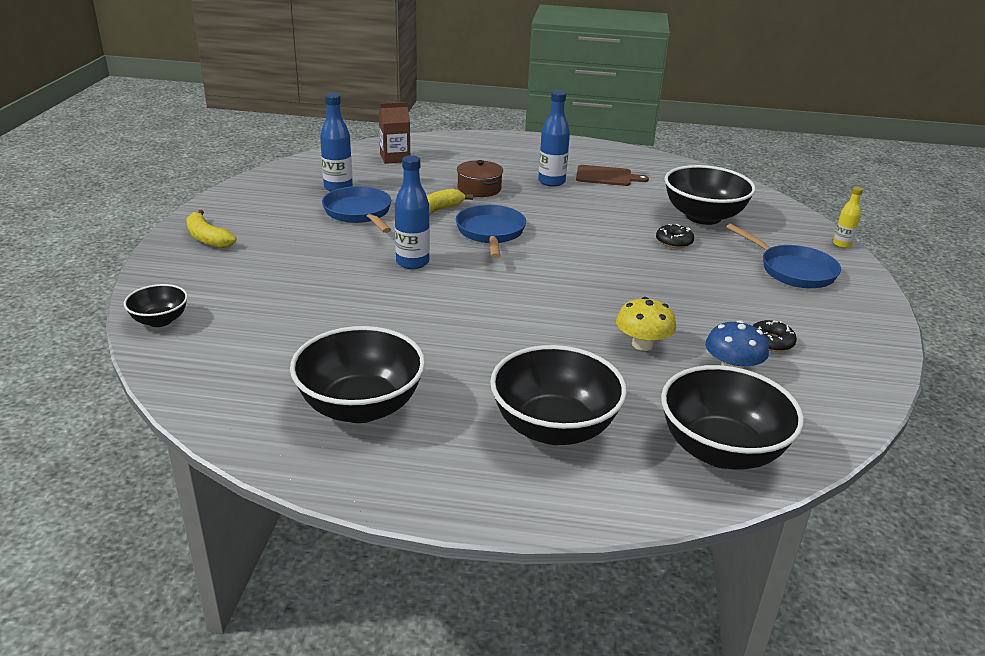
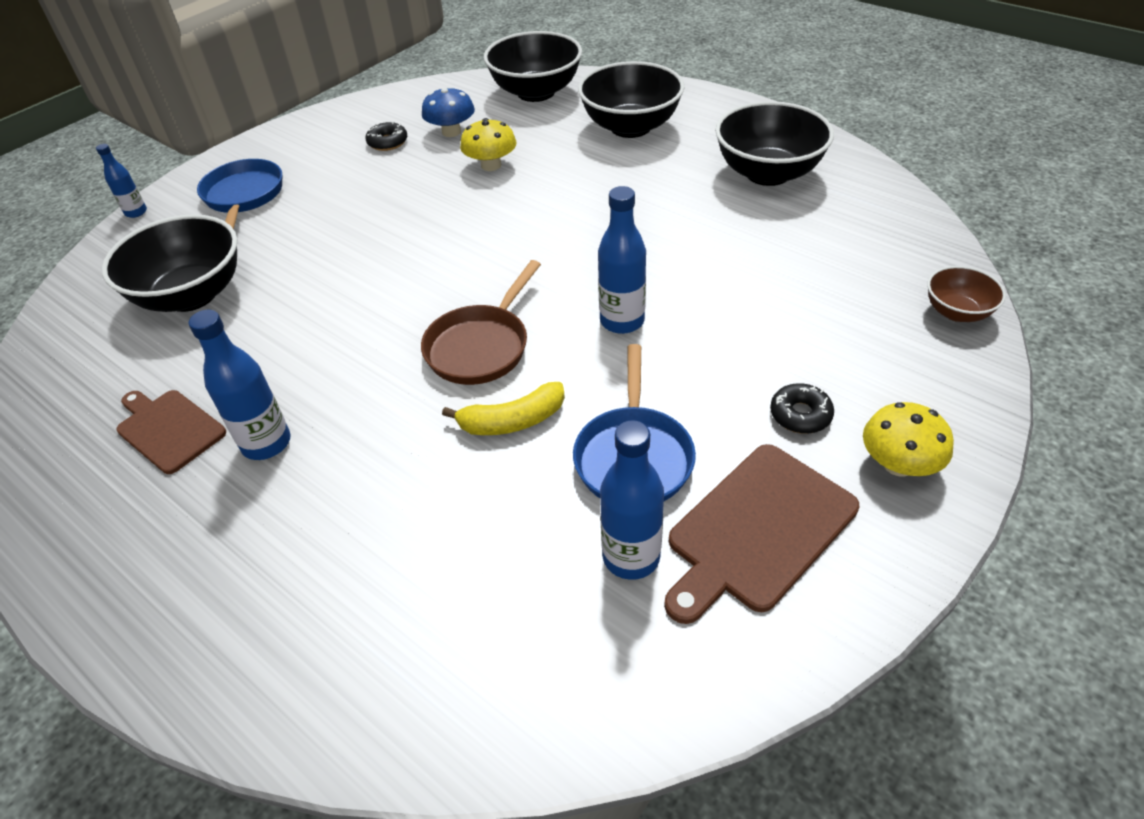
camera: 145 degrees left, 15 degrees up
black bowl [124,284,188,327] -> brown bowl [927,266,1006,322]
yellow banana [186,210,236,248] -> yellow mushroom [863,402,954,477]
brown carton [379,102,410,164] -> none
blue pan [456,205,526,258] -> brown pan [421,260,541,385]
brown pot [457,160,503,197] -> none
black donut [656,224,694,248] -> black donut moved to [770,383,834,434]
yellow bottle [833,187,863,248] -> blue bottle [96,144,147,218]
none -> brown cutting board [664,444,859,624]

